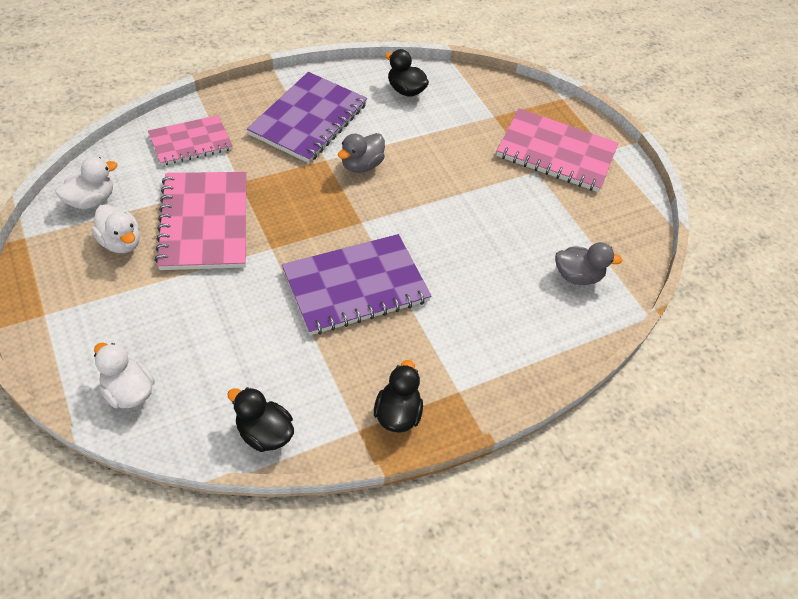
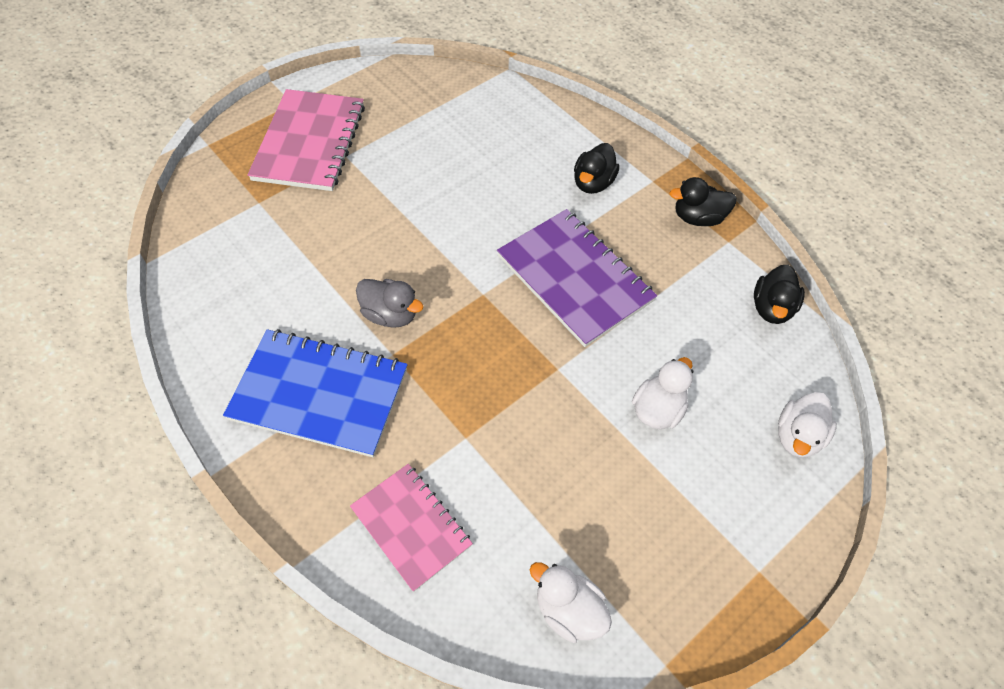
camera: 100 degrees left, 5 degrees up
white duck [91,205,140,253] -> white duck moved to [632,357,693,429]
pink notebook [155,172,246,270] -> none
purple notebook [247,72,367,163] -> blue notebook [223,329,408,457]
black duck [385,49,429,97] -> black duck moved to [574,143,620,194]
grey duck [555,242,623,285] -> none

